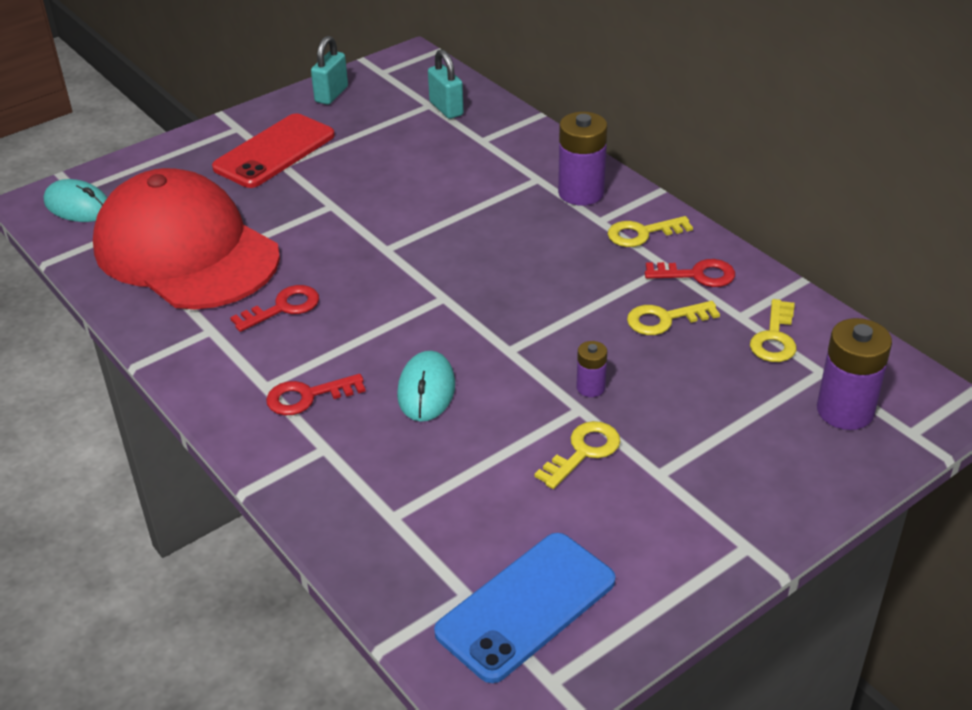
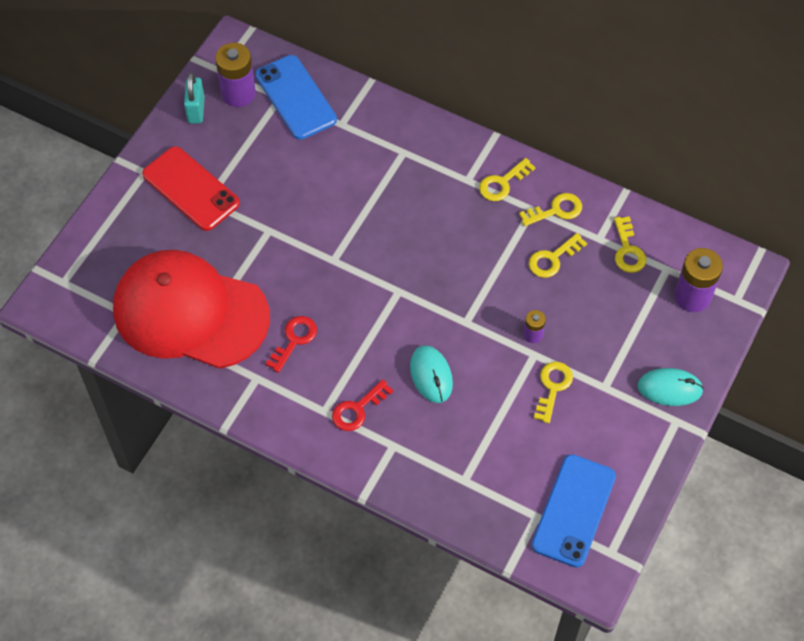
camera: 25 degrees left, 20 degrees up
turquoise mouse [44,179,108,222] -> turquoise mouse moved to [637,368,704,406]
red phone [212,113,335,188] -> red phone turned 60 degrees counterclockwise [142,146,240,231]
turquoise padlock [428,49,464,119] -> blue phone [255,55,337,140]
purple battery [558,112,607,206] -> purple battery moved to [215,43,256,107]
red key [645,259,735,287] -> yellow key [519,193,582,226]

